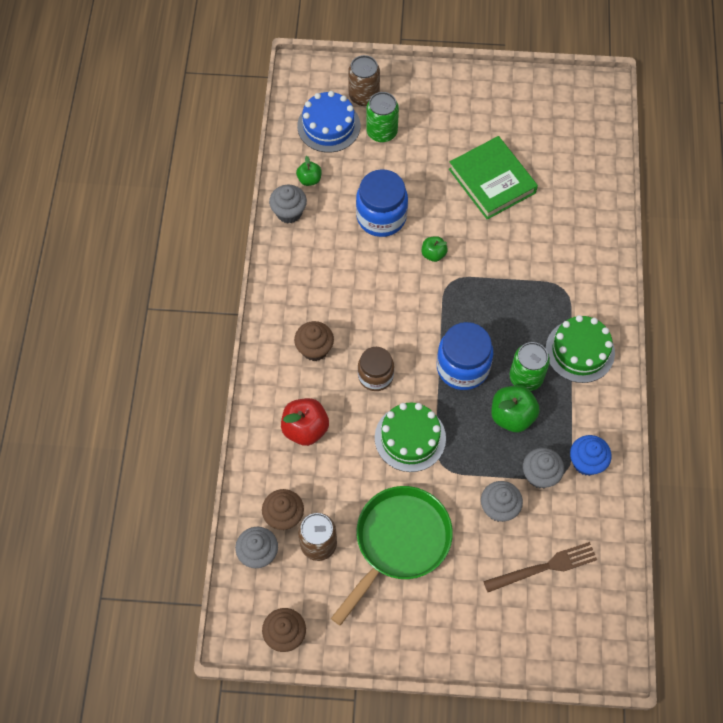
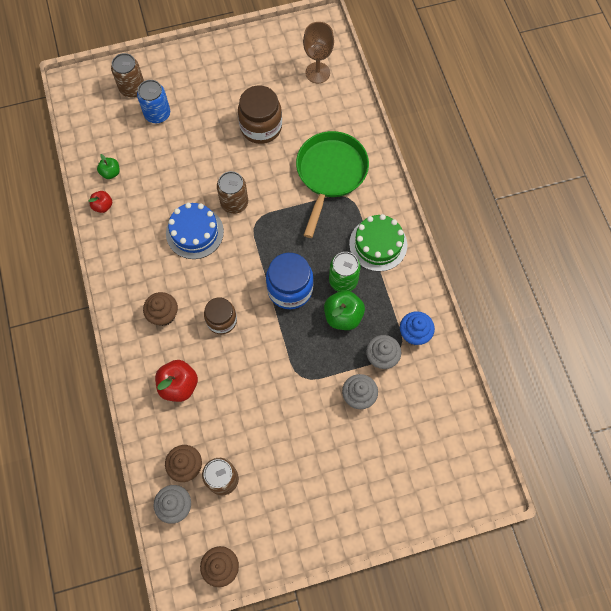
camera: 20 degrees left, 5 degrees up
grey cupcake [269,185,307,223] -> red apple [89,191,112,213]
blue cake [297,91,360,153] -> blue cake moved to [166,203,224,259]
green pan [331,486,453,626] -> green pan moved to [296,131,369,238]
blue jar [356,169,408,237] -> none
green can [366,92,399,142] -> blue can [137,80,170,123]
green cake [375,403,446,472] -> none
green apple [422,236,448,262] -> brown can [217,171,248,214]
green book [449,136,538,220] -> brown jar [238,85,282,144]
brown fork [483,542,597,592] -> none
none -> brown goblet [303,22,334,84]

